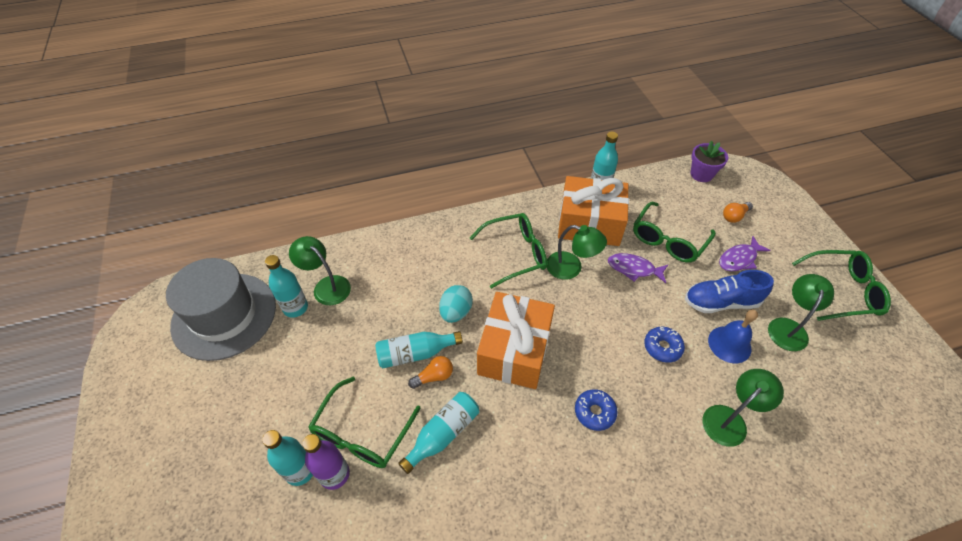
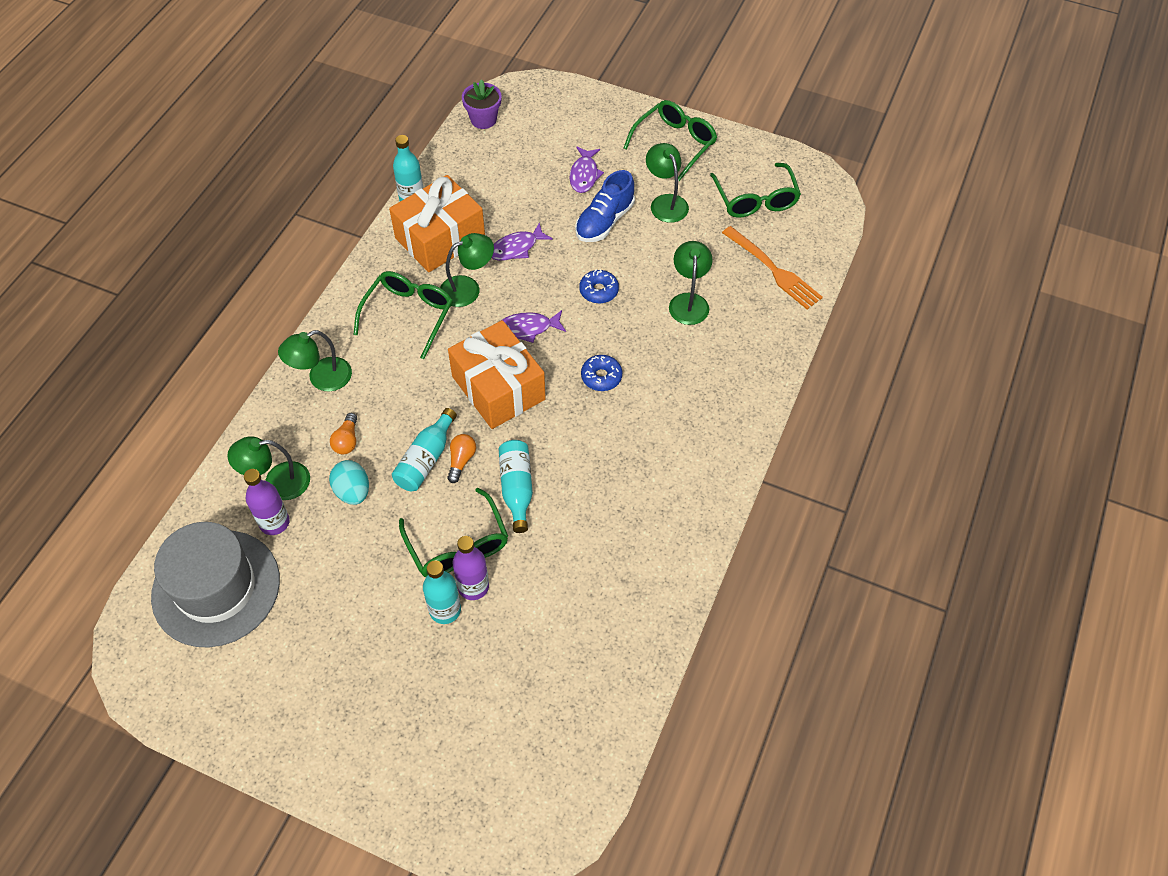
camera: 50 degrees left, 5 degrees up
turquoise bottle [265,255,308,318] -> purple bottle [244,469,290,535]
turquoise egg [439,285,473,323] -> turquoise egg moved to [329,460,369,505]
green glasses [633,202,716,263] -> green glasses moved to [710,163,801,218]
blue bell [708,309,758,363] -> none
orange light bulb [723,202,753,223] -> orange light bulb moved to [330,413,357,454]
none -> green lamp [278,330,352,391]
none -> purple fish [502,310,566,343]
none -> orange fork [722,226,823,309]

